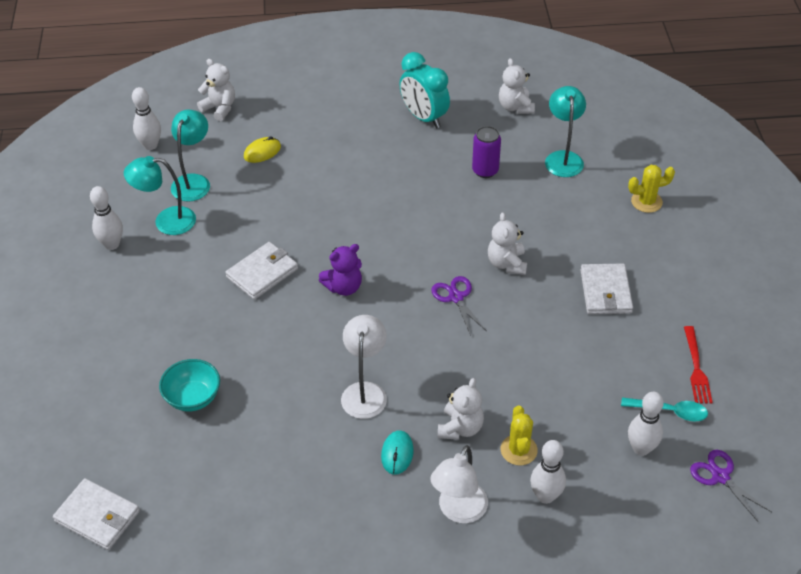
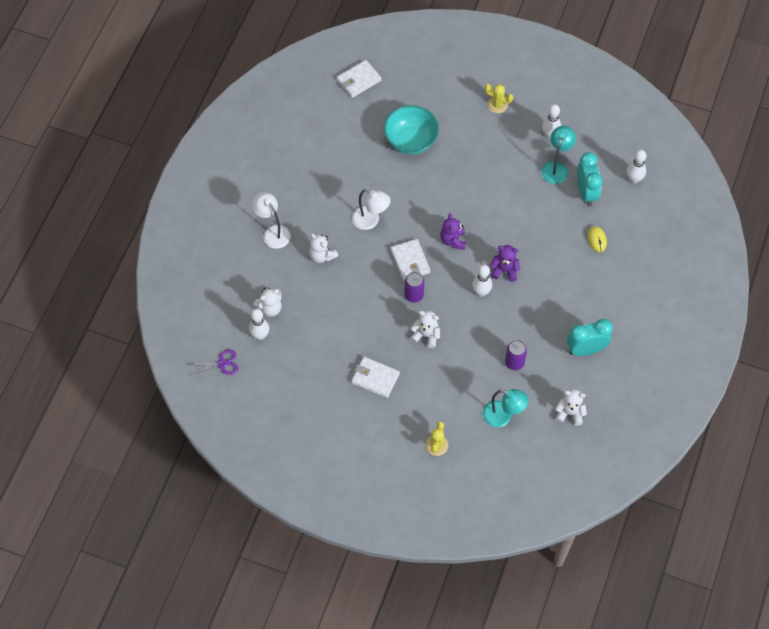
camera: 115 degrees right, 15 degrees up
turquoise bowl [159,359,220,411] -> turquoise bowl [384,105,439,155], size x1.57
turquoise lamp [171,110,210,202] -> turquoise clock [577,152,603,206]
white teddy bear [197,59,235,121] -> white teddy bear moved to [253,288,282,317]
white wallet [225,242,298,300] -> white wallet moved to [391,239,431,281]
turquoise mouse [381,430,414,475] -> none
purple scissors [431,276,486,336] -> purple can [404,272,424,303]
yellow cactus [501,406,538,465] -> yellow cactus moved to [485,84,513,113]
white bowling pin [530,440,566,504] -> white bowling pin moved to [472,265,492,297]
turquoise spoon [621,397,708,422] -> none
red fork [684,326,713,403] -> none
none -> purple teddy bear [490,245,520,282]

